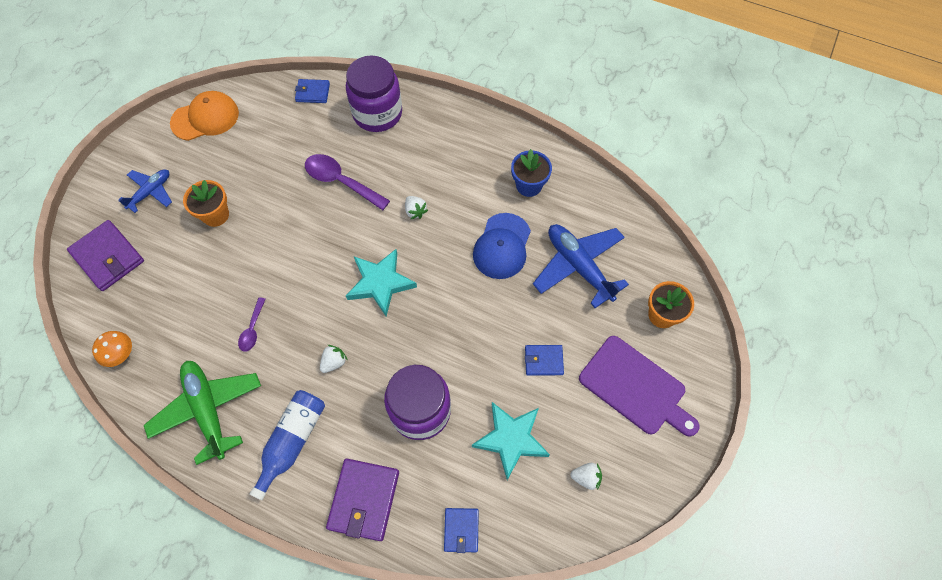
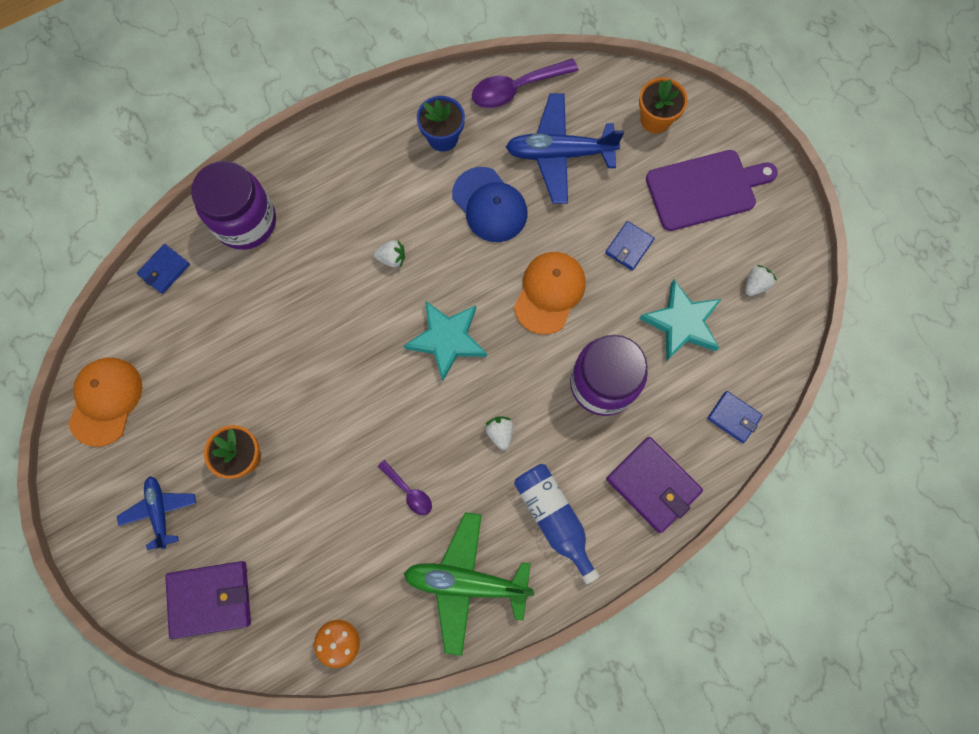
camera: 55 degrees left, 10 degrees up
purple spoon [305,154,390,210] -> purple spoon moved to [472,59,578,108]
none -> orange cap [514,252,586,334]

